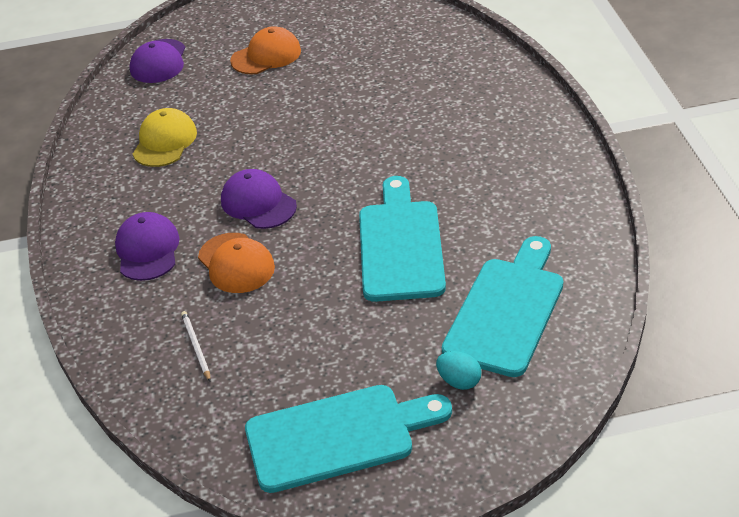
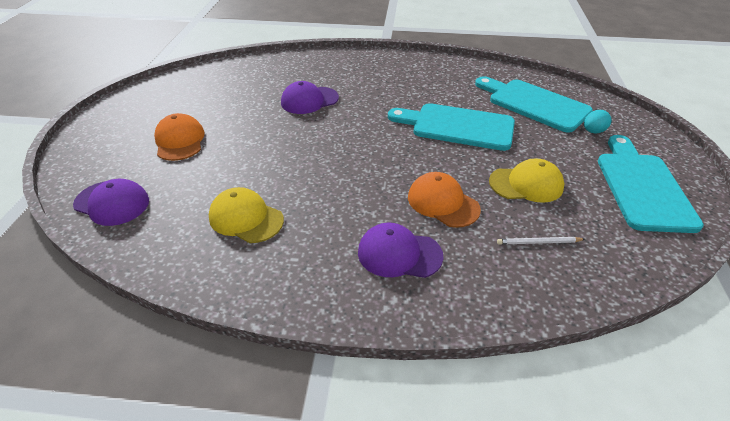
camera: 75 degrees left, 0 degrees up
orange cap [198,233,275,293] -> orange cap turned 120 degrees counterclockwise [408,172,481,228]
purple cap [221,169,297,229] -> purple cap moved to [281,81,339,114]
none -> yellow cap [489,159,564,203]

